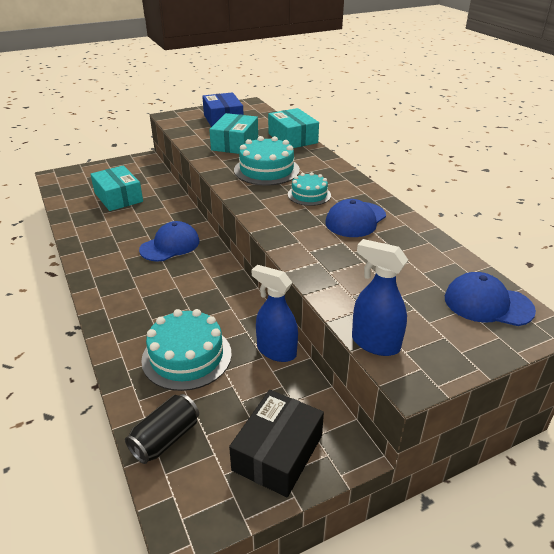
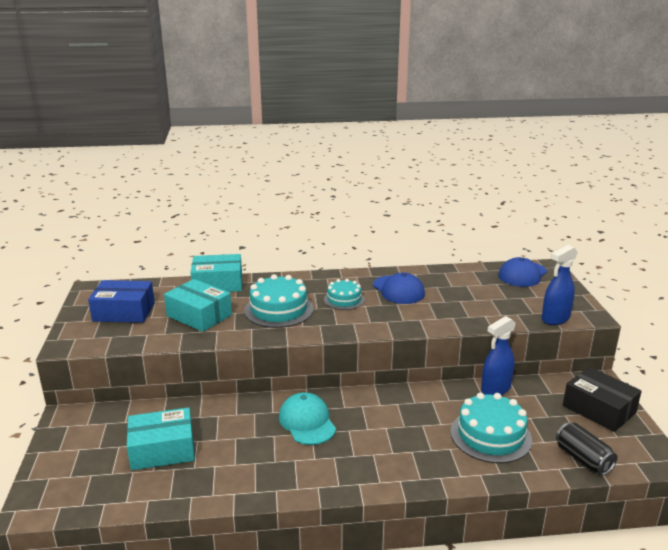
camera: 70 degrees left, 10 degrees down
blue cap [139,221,199,262] -> turquoise cap [279,392,336,445]

